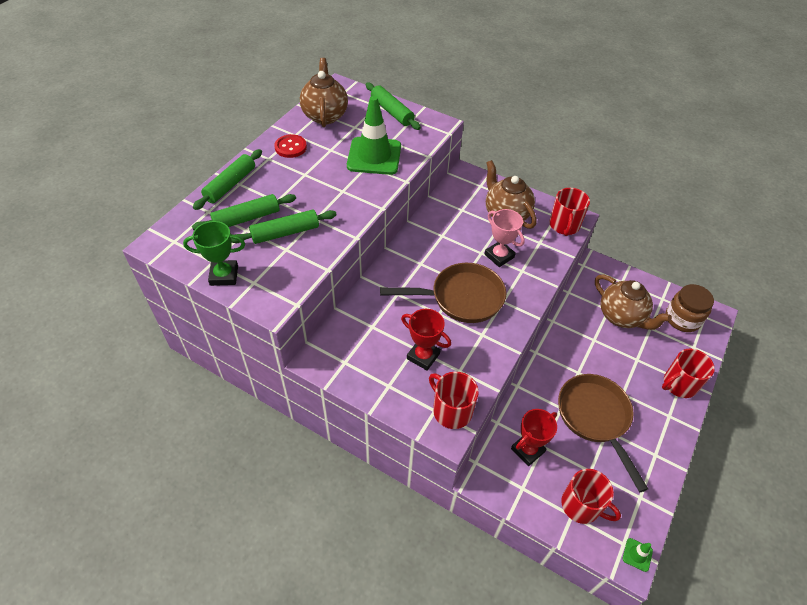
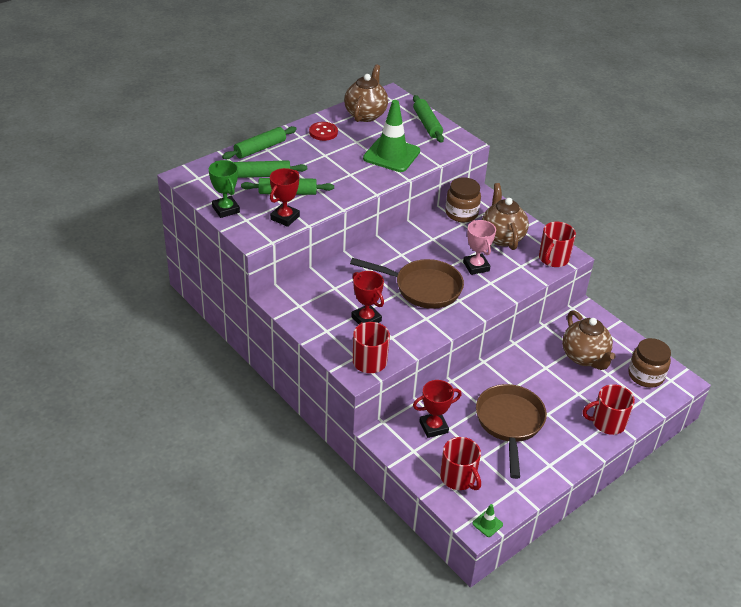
camera: 20 degrees right, 10 degrees down
green trophy [183,221,245,286] -> green trophy turned 45 degrees clockwise [209,160,240,218]
none -> red trophy [270,168,300,227]
none -> brown jar [445,177,481,222]

